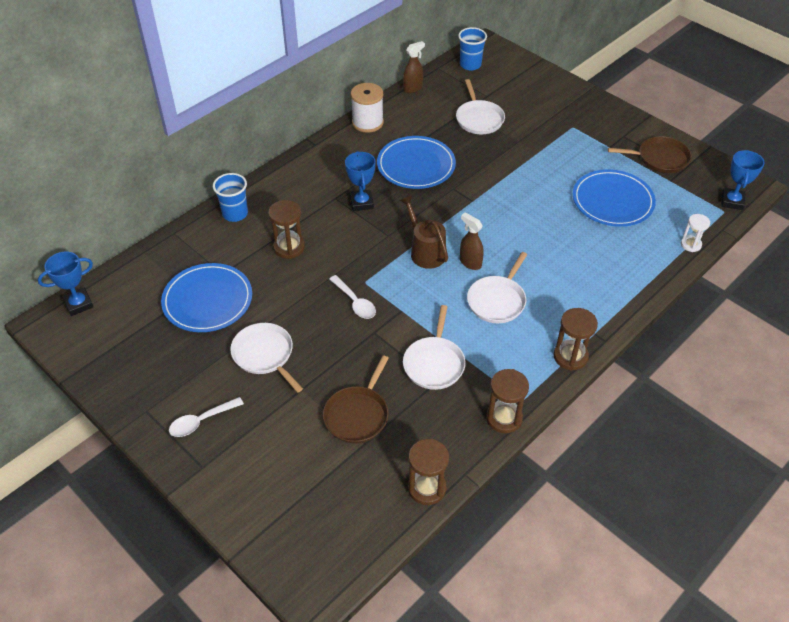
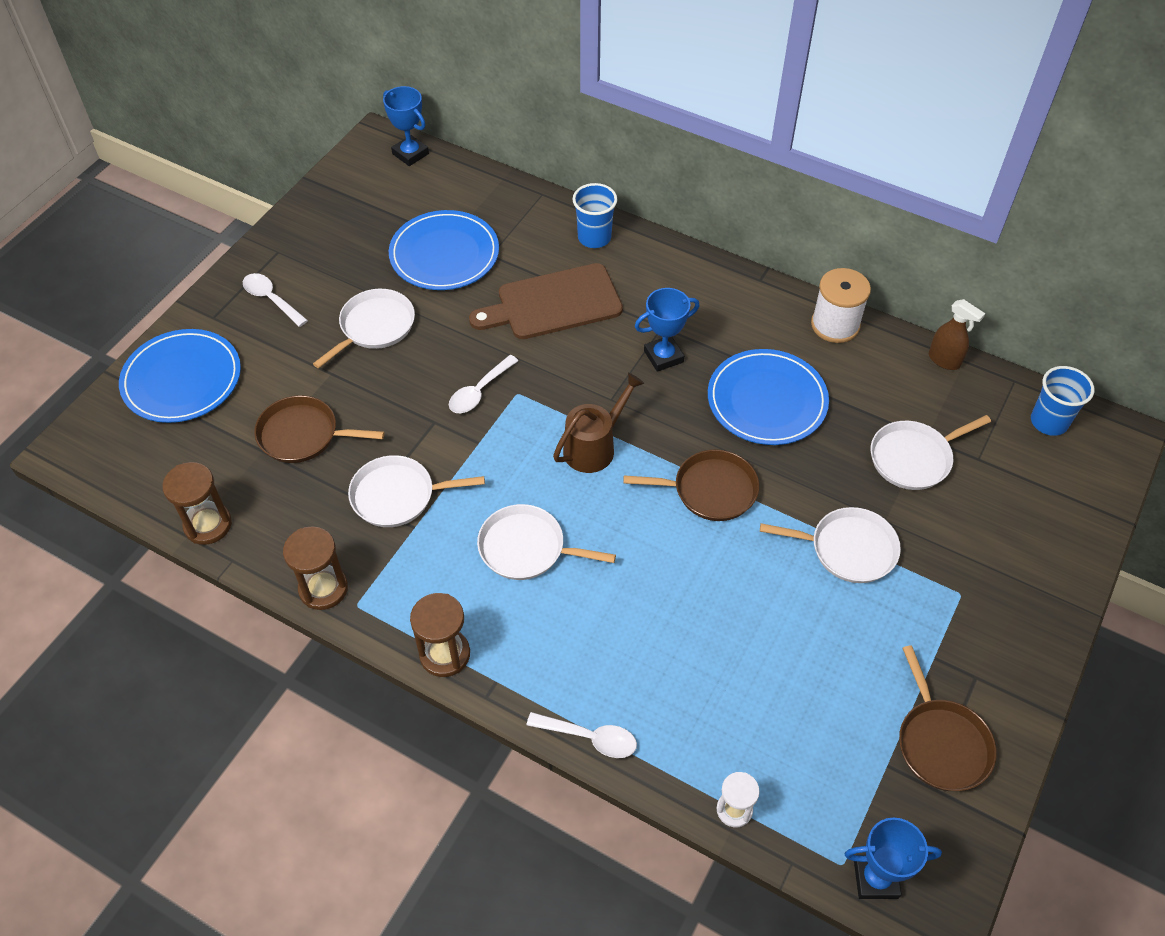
camera: 75 degrees right, 5 degrees up
brown hourglass [268,200,305,259] -> brown cutting board [469,263,623,339]
brown spray bottle [460,213,484,270] -> none
blue plate [573,169,656,227] -> blue plate moved to [119,329,241,423]
none -> white spoon [527,712,637,758]
none -> brown pan [623,450,759,521]
none -> white pan [760,507,901,583]

